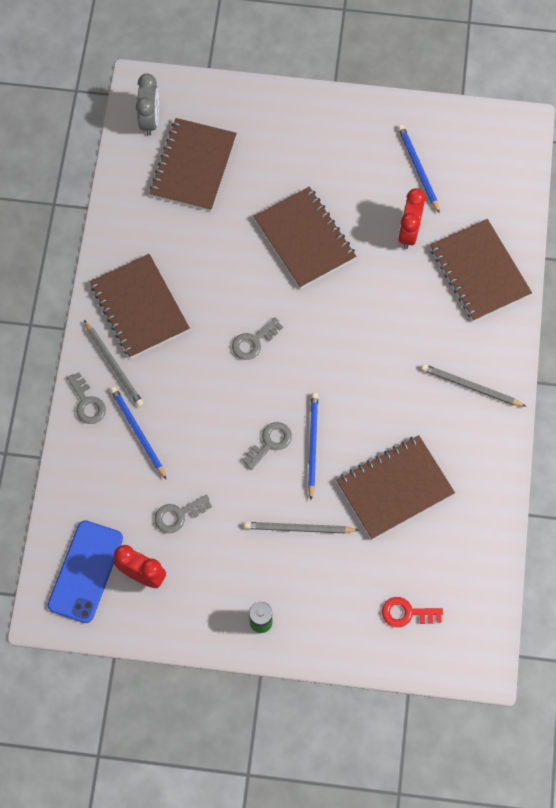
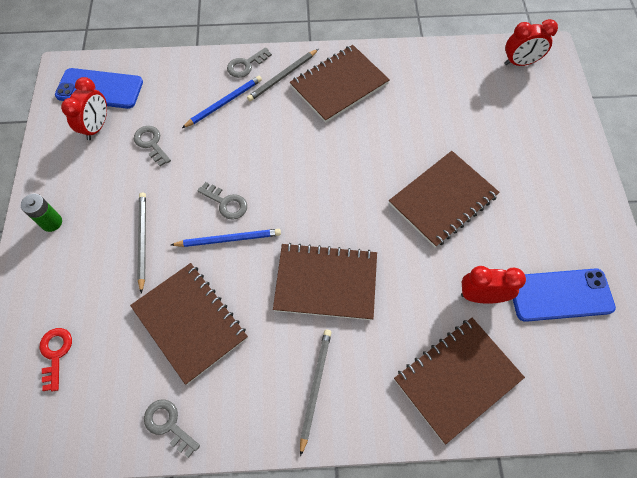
camera: 80 degrees right, 5 degrees down
grey clock [136,74,159,136] -> red clock [504,19,558,66]
brown notebook [149,118,237,211] -> brown notebook moved to [273,243,377,320]
grey key [232,317,283,360] -> grey key moved to [144,399,200,458]
blue pencil [398,125,440,214] -> blue phone [513,268,616,322]

